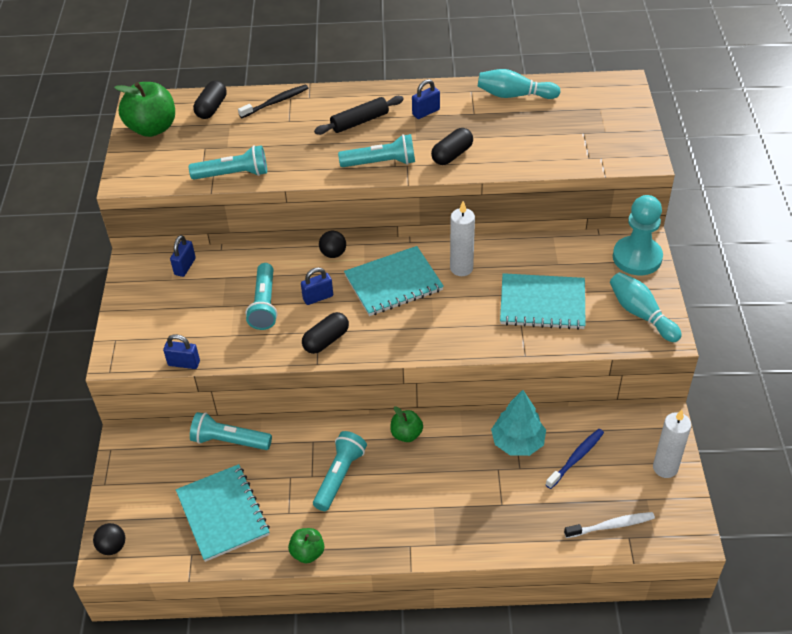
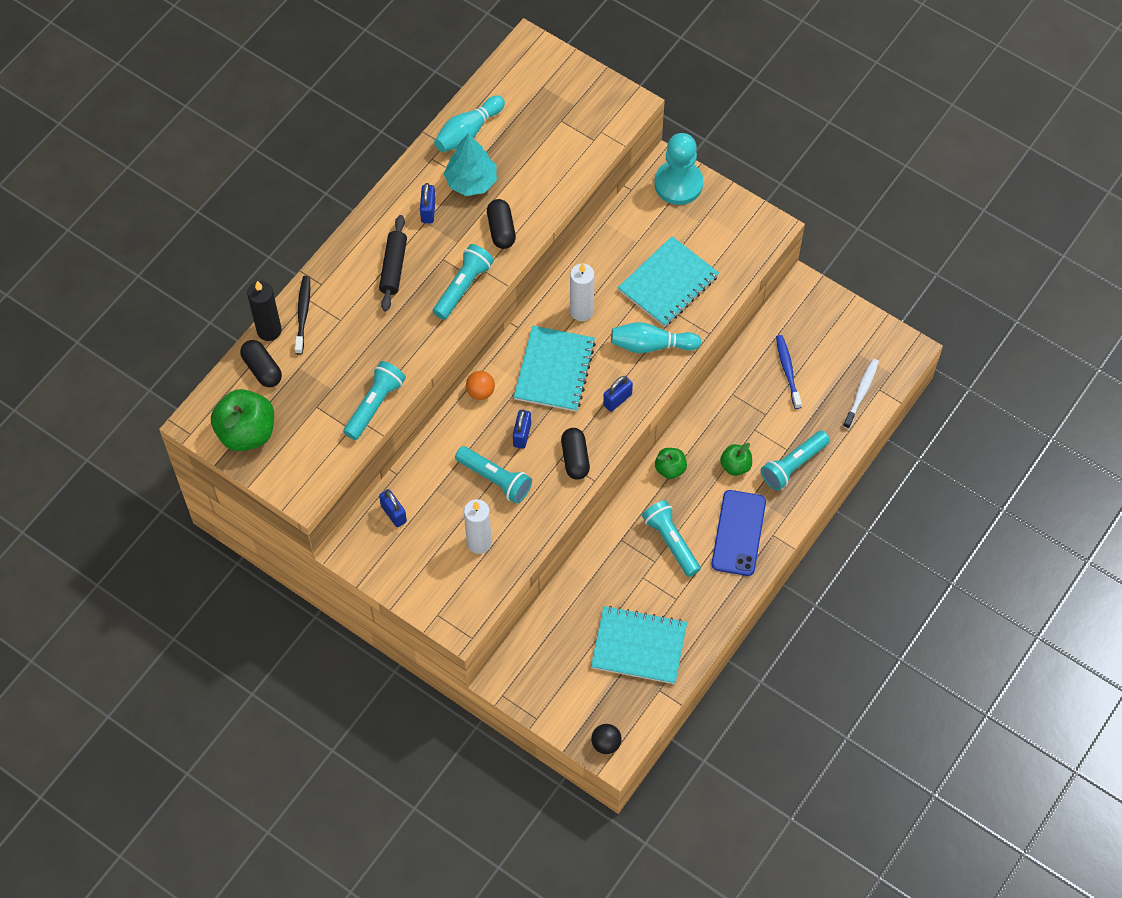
camera: 55 degrees left, 15 degrees up
blue padlock [163,334,200,369] -> blue padlock moved to [603,376,633,412]
turquoise flashlight [190,412,272,450] -> turquoise flashlight moved to [761,431,830,491]
green apple [288,528,324,563] -> green apple moved to [720,443,752,476]
black ball [319,231,346,258] -> orange ball [466,371,495,400]
turquoise tree [491,390,546,456] -> turquoise tree moved to [444,133,497,196]
turquoise bowling pin [610,272,682,342] -> turquoise bowling pin moved to [611,322,701,353]
white candle [653,410,691,478] -> white candle moved to [464,499,492,554]
none -> black candle [247,281,282,341]
none -> blue phone [711,490,766,576]

